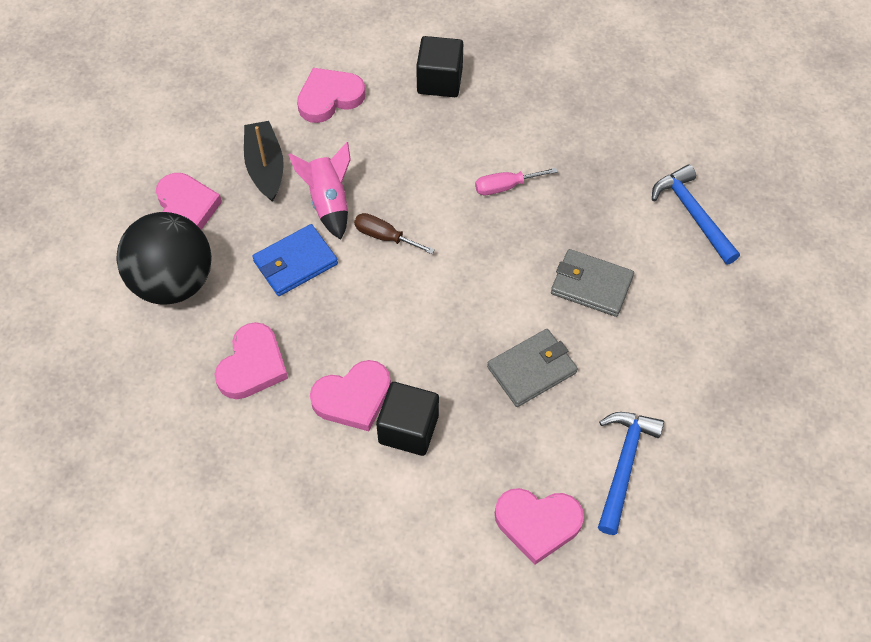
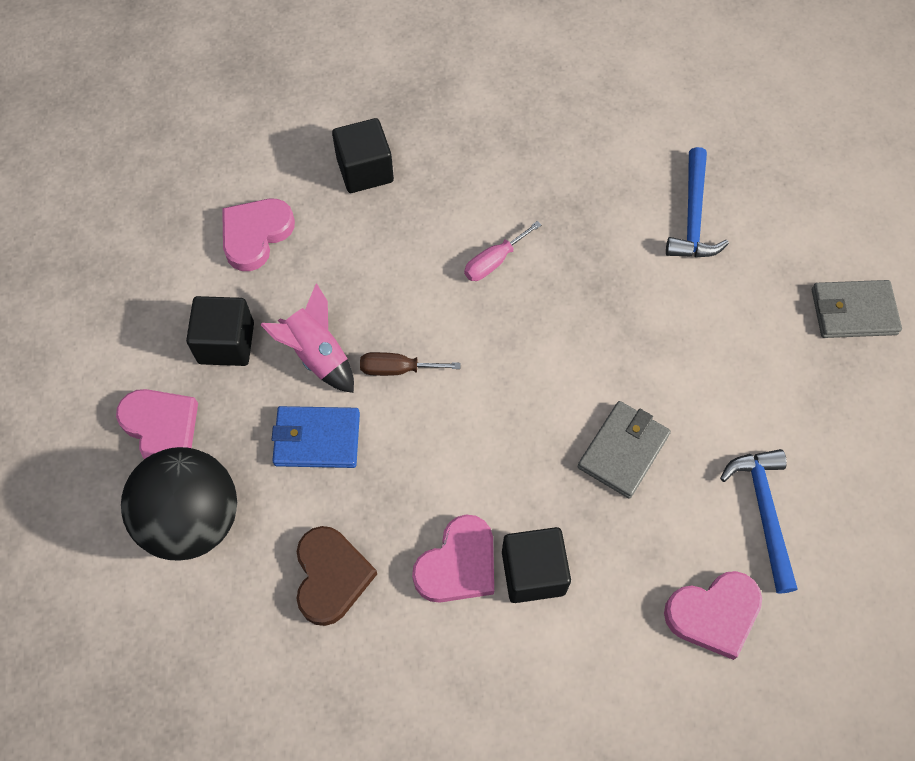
camera: 25 degrees left, 5 degrees up
pink heart [215,322,288,399] -> brown heart [297,526,377,626]
black boat [244,121,284,202] -> black cube [186,296,254,366]
blue wallet [252,224,338,296] -> blue wallet turned 60 degrees clockwise [272,406,360,468]
grey wallet [551,249,634,317] -> grey wallet moved to [812,280,902,338]
blue hammer [652,165,740,264] -> blue hammer turned 120 degrees counterclockwise [666,147,729,257]

